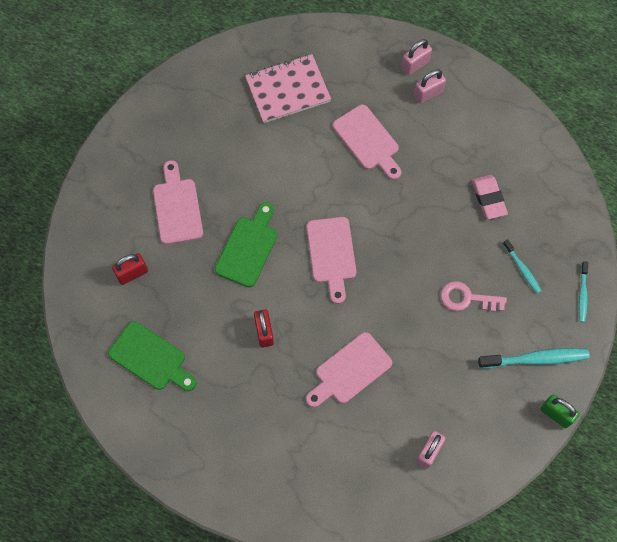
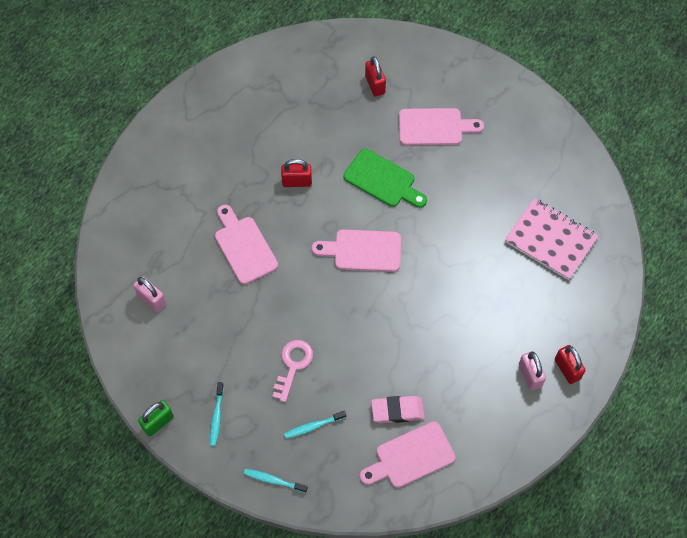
camera: 100 degrees right, 5 degrees down
green cutting board [108,321,196,391] -> none
pink notebook [245,54,331,123] -> pink notebook turned 45 degrees counterclockwise [505,198,598,280]
pink cutting board [333,105,401,180] -> pink cutting board moved to [360,421,455,488]
pink padlock [401,39,432,76] -> red padlock [555,345,586,384]
turquoise toothbrush [478,348,590,369] -> turquoise toothbrush [210,382,224,446], size x0.57

